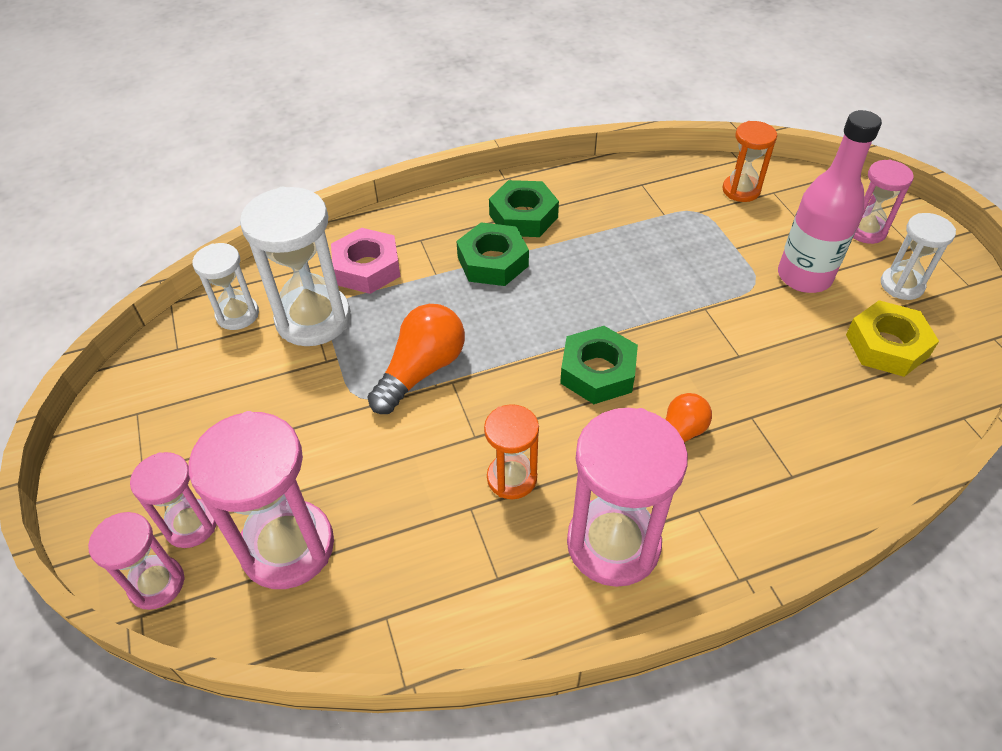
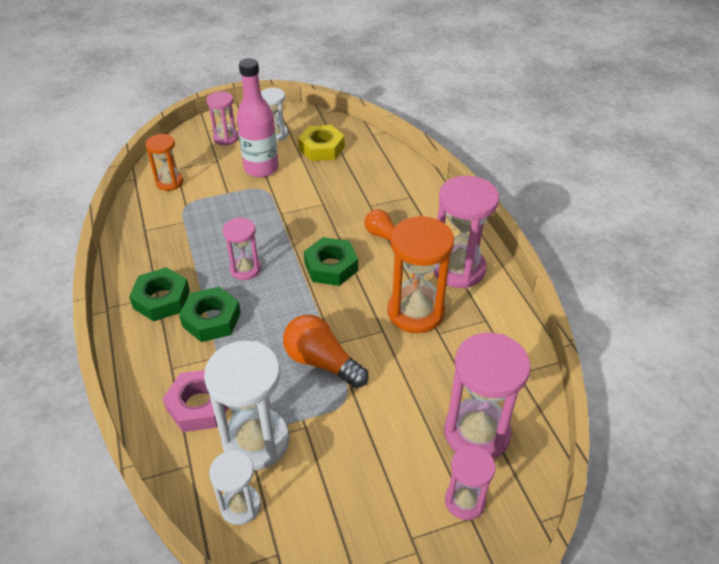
camera: 90 degrees left, 5 degrees down
pink hourglass [88,512,185,610] -> pink hourglass moved to [223,217,261,280]
orange hourglass [484,404,539,499] -> orange hourglass [387,216,454,333], size x1.75

